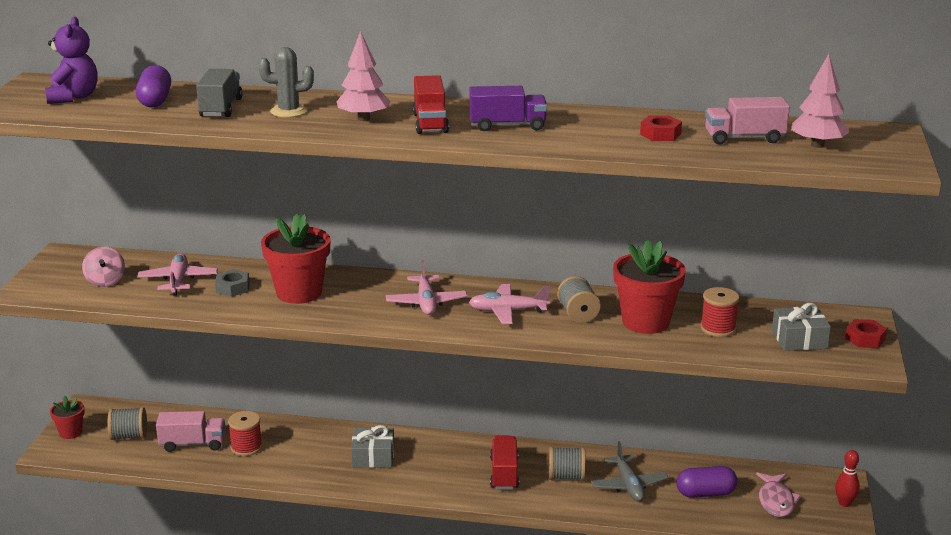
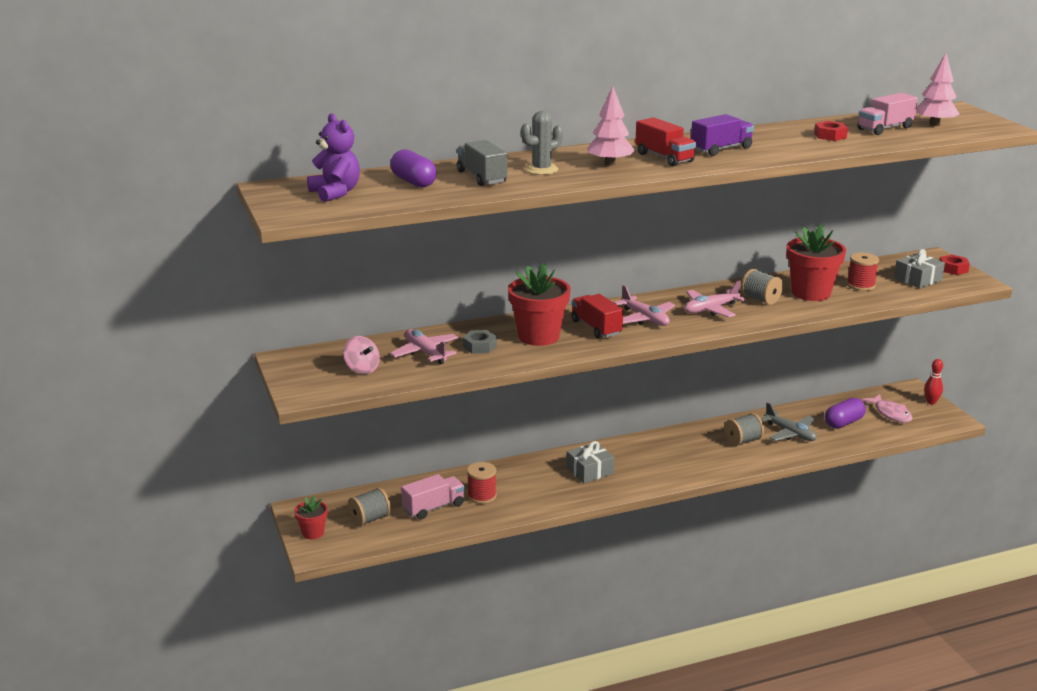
camera: 30 degrees left, 0 degrees up
red truck [490,436,519,490] -> red truck moved to [571,294,623,339]

